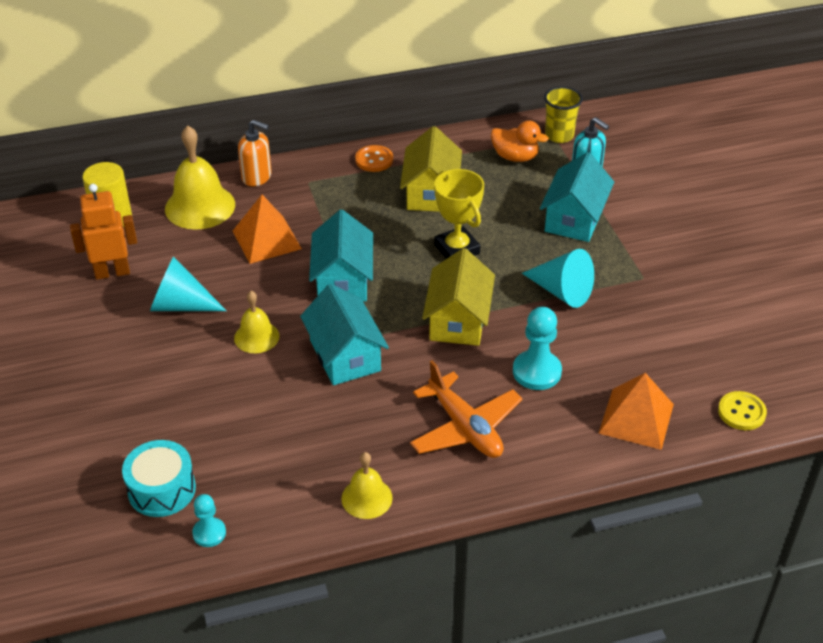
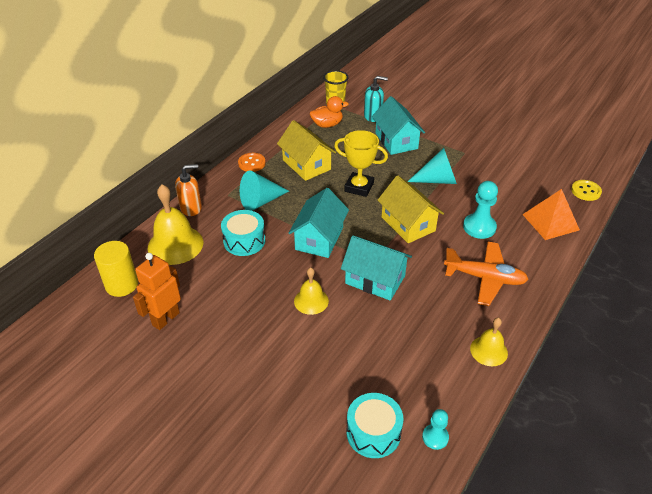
camera: 40 degrees left, 0 degrees up
turquoise cone [150,256,227,311] -> turquoise cone moved to [240,171,289,211]
orange pyramid [233,195,302,264] -> turquoise drum [221,210,265,256]
turquoise house [309,210,373,302] -> turquoise house turned 60 degrees clockwise [289,188,349,258]

